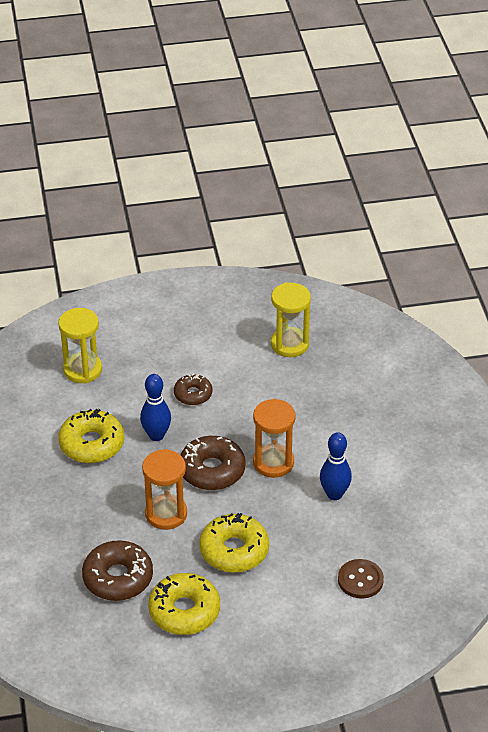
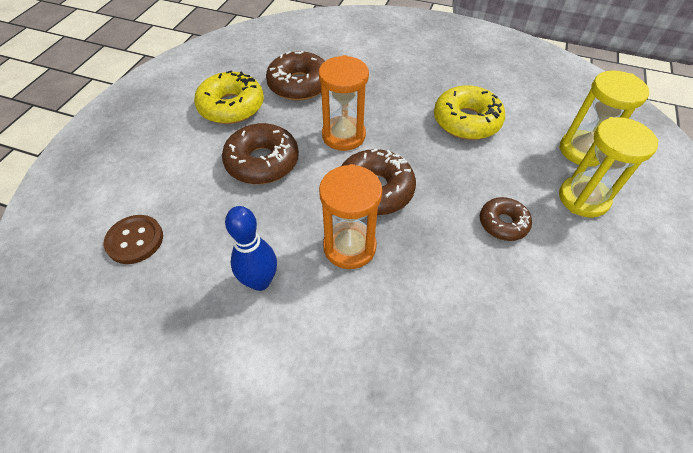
camera: 120 degrees right, 10 degrees up
blue bowling pin [140,374,171,441] -> none
yellow donut [199,513,269,573] -> brown donut [222,123,299,184]
yellow hourglass [271,282,311,357] -> yellow hourglass moved to [559,117,659,218]

